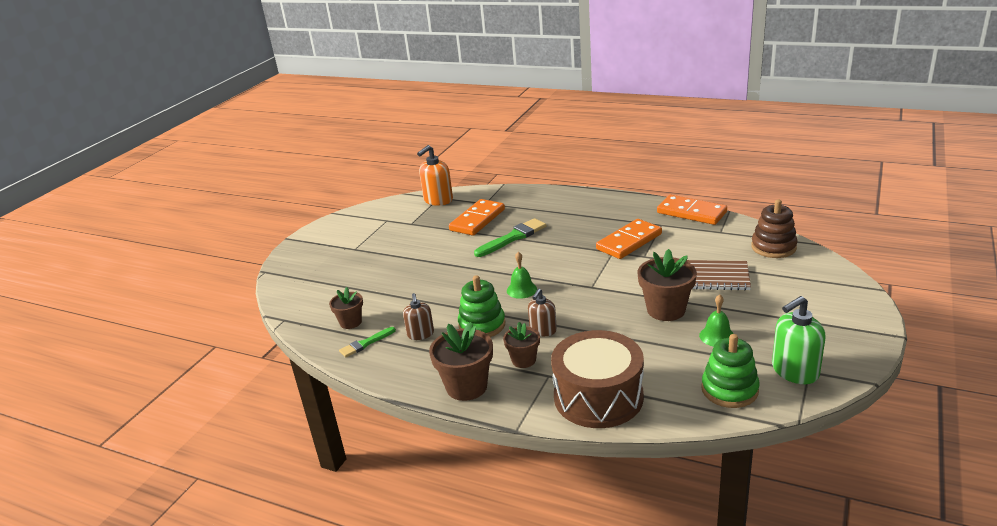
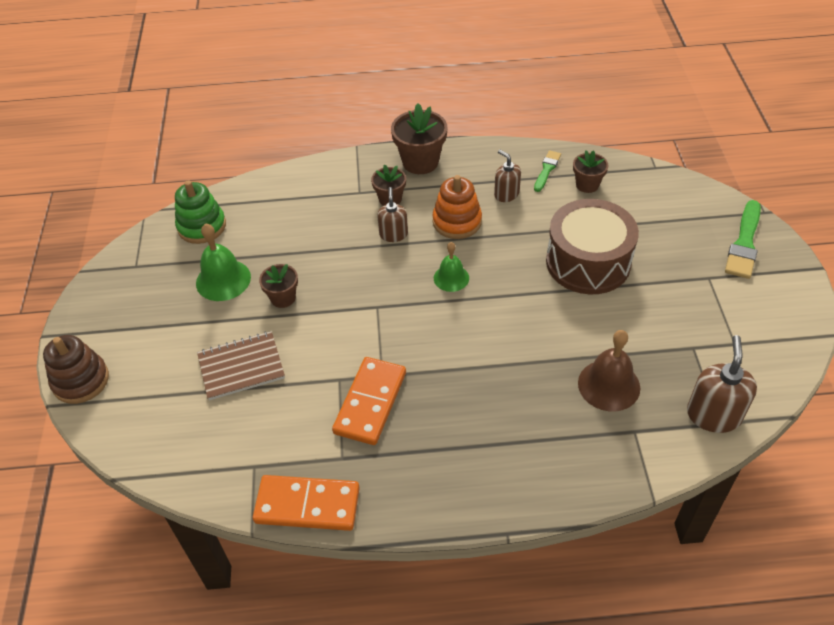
camera: 150 degrees right, 20 degrees up
orange soap dispenser [417,145,453,206] -> brown soap dispenser [687,335,757,433]
orange domino [449,199,505,236] -> brown bell [578,330,640,411]
green stacking toy [458,275,505,337] -> orange stacking toy [432,175,482,239]
green brush [474,218,546,257] -> green brush moved to [725,200,761,279]
brown drum [551,330,644,428] -> brown drum moved to [546,199,639,294]
brown flower pot [638,249,697,321] -> brown flower pot [259,264,298,308], size x0.61
green bell [699,294,734,347] -> green bell [196,223,251,301], size x1.55
brown stacking toy [751,199,798,258] -> brown stacking toy moved to [43,335,109,404]
green soap dispenser [772,296,826,384] -> none

